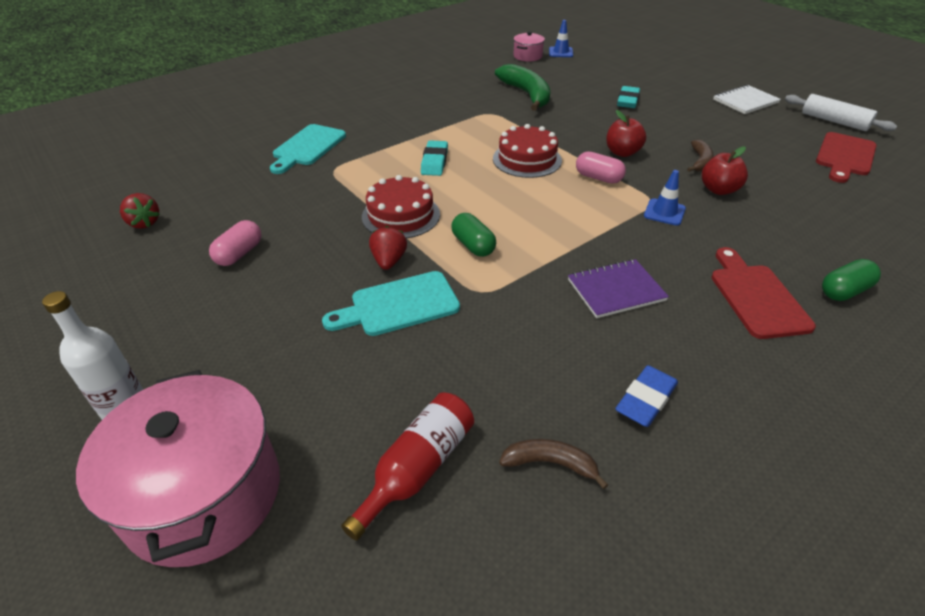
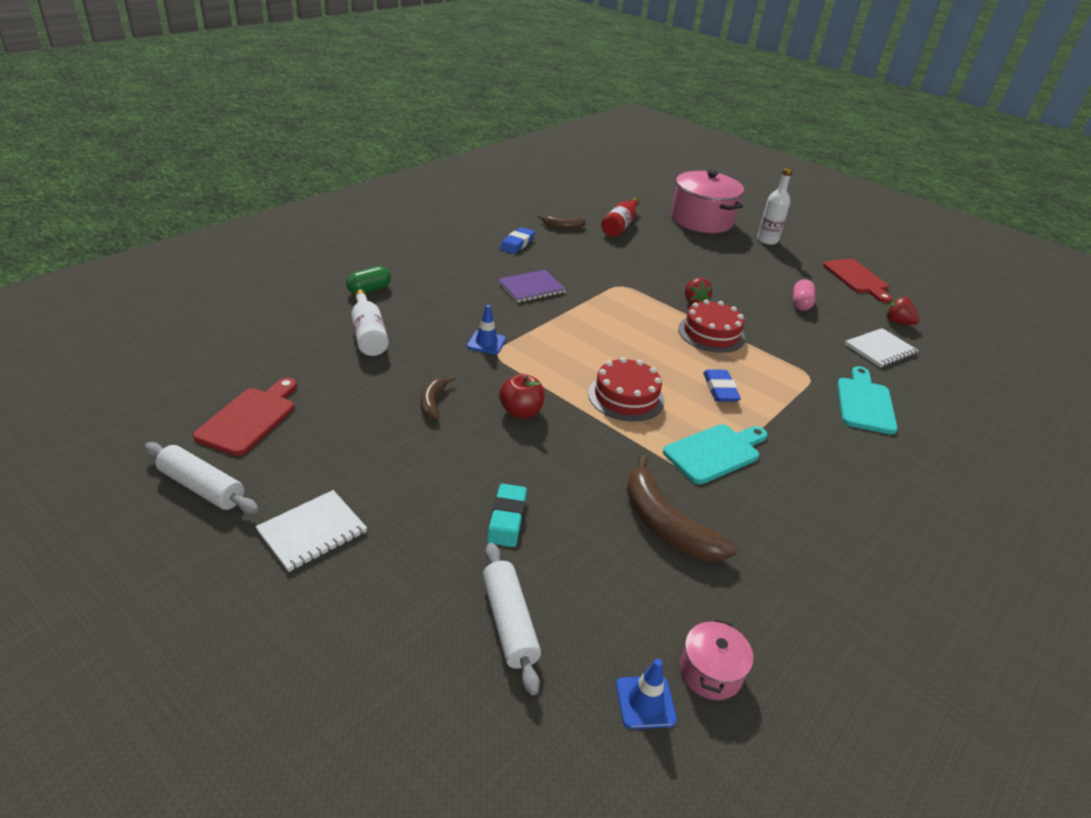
camera: 165 degrees right, 5 degrees down
turquoise cutting board [322,271,460,336] -> turquoise cutting board moved to [663,424,768,484]
turquoise eraser [421,141,448,176] -> blue eraser [703,369,741,402]
green capsule [451,213,496,257] -> none
green banana [495,64,550,111] -> brown banana [626,455,737,562]
pink capsule [576,151,626,184] -> none
red apple [702,146,748,195] -> none
red cutting board [711,247,816,339] -> red cutting board moved to [823,259,892,303]
none -> white bottle [351,289,389,356]
none -> white rolling pin [482,543,541,695]
none -> white notebook [845,328,919,368]

